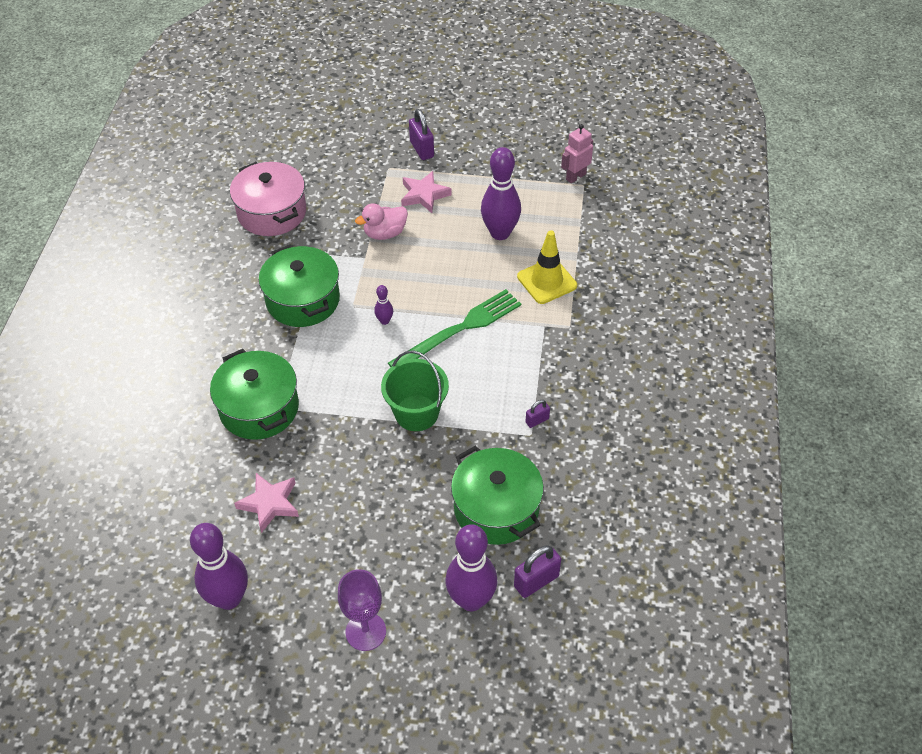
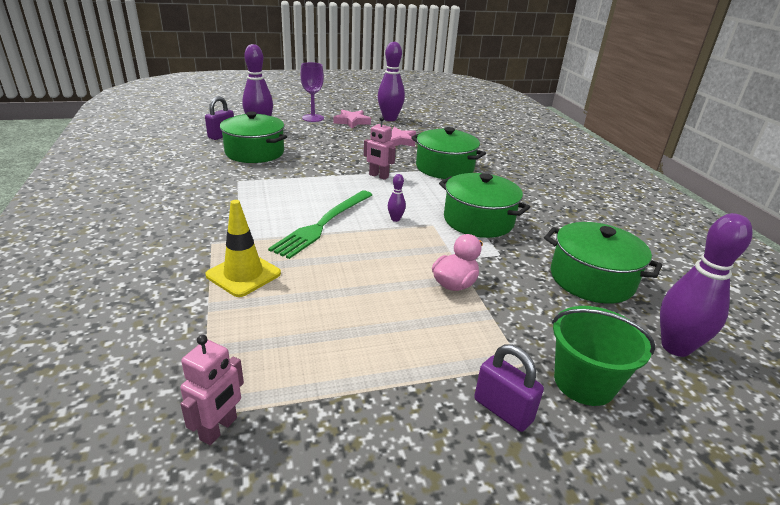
camera: 155 degrees right, 20 degrees down
pink pot [230,162,306,236] -> green pot [544,222,662,303]
green bucket [381,350,449,431] -> green bucket moved to [552,306,655,406]
pink star [401,171,452,213] -> pink star moved to [333,110,371,129]
purple bowling pin [481,147,521,240] -> purple bowling pin moved to [660,213,753,357]
purple padlock [525,400,550,428] -> none
none -> pink robot [364,116,396,180]

